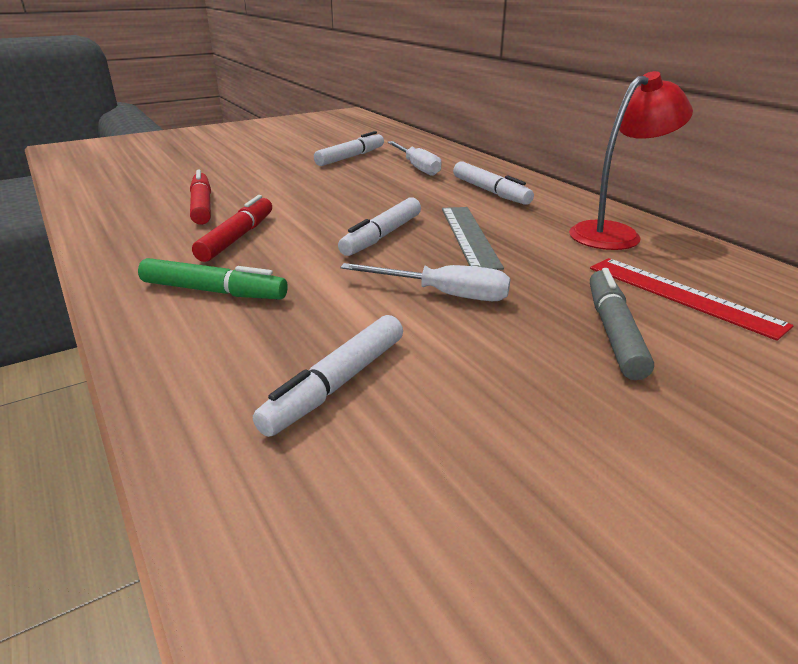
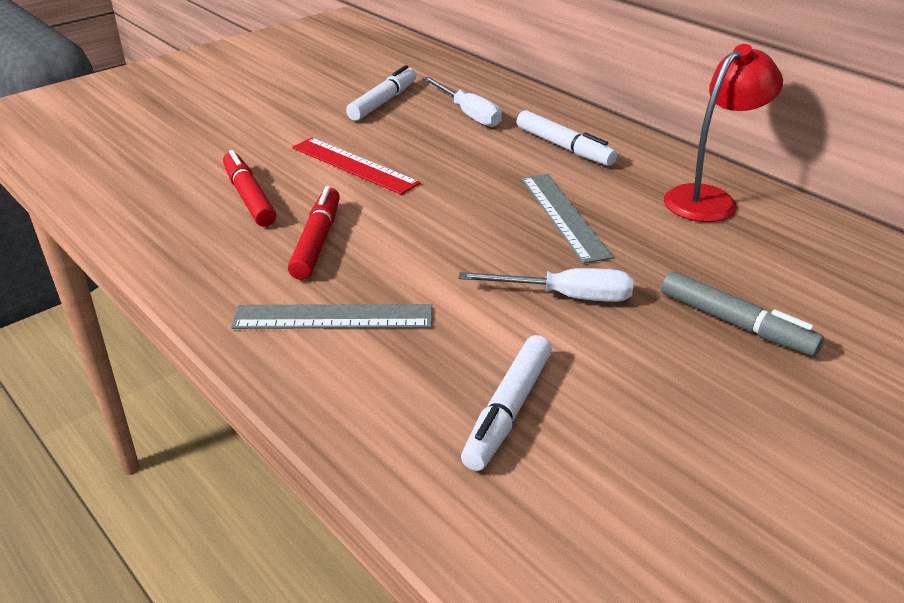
camera: 10 degrees left, 5 degrees up
green marker [138,258,288,300] -> grey ruler [231,304,432,329]
white marker [338,197,421,256] -> none
red ruler [590,258,794,341] -> red ruler moved to [292,138,421,195]
grey marker [590,268,654,380] -> grey marker turned 135 degrees clockwise [661,271,824,356]

